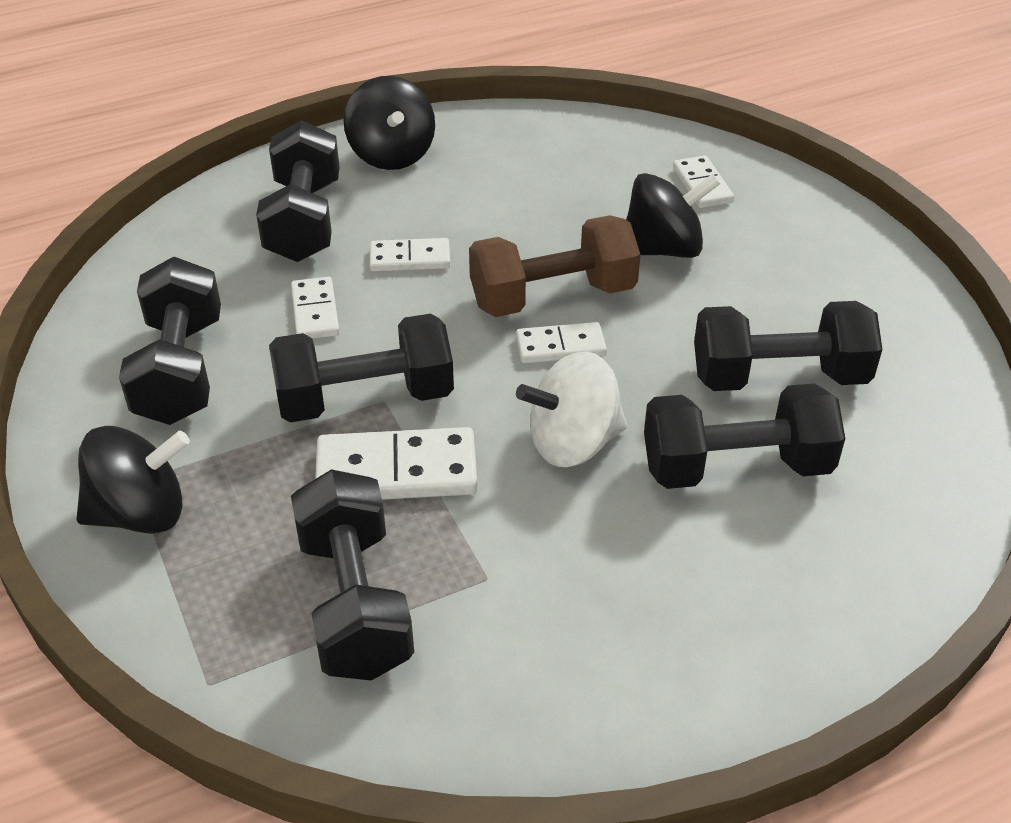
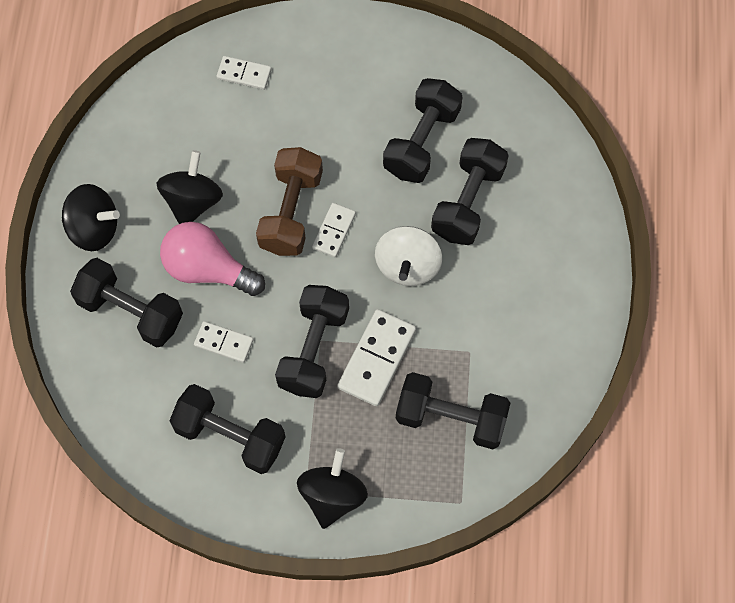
camera: 60 degrees left, 25 degrees up
white domino [370,238,450,271] -> pink light bulb [160,222,265,296]
black spinning top [626,173,720,258] -> black spinning top moved to [157,150,223,224]

